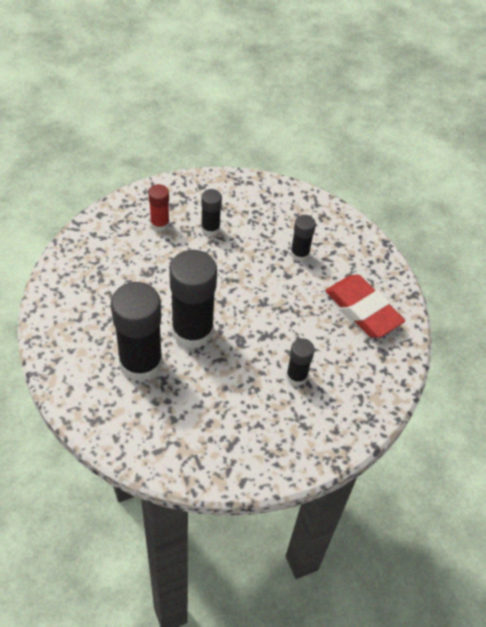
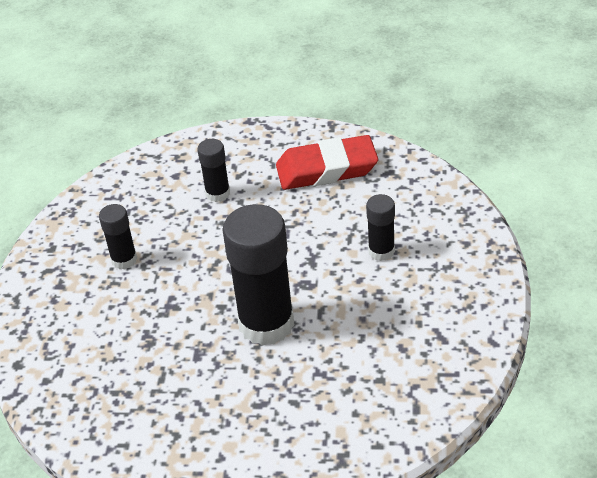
camera: 55 degrees left, 10 degrees down
black glue stick [111,282,163,382] -> none
red glue stick [148,184,170,231] -> none

